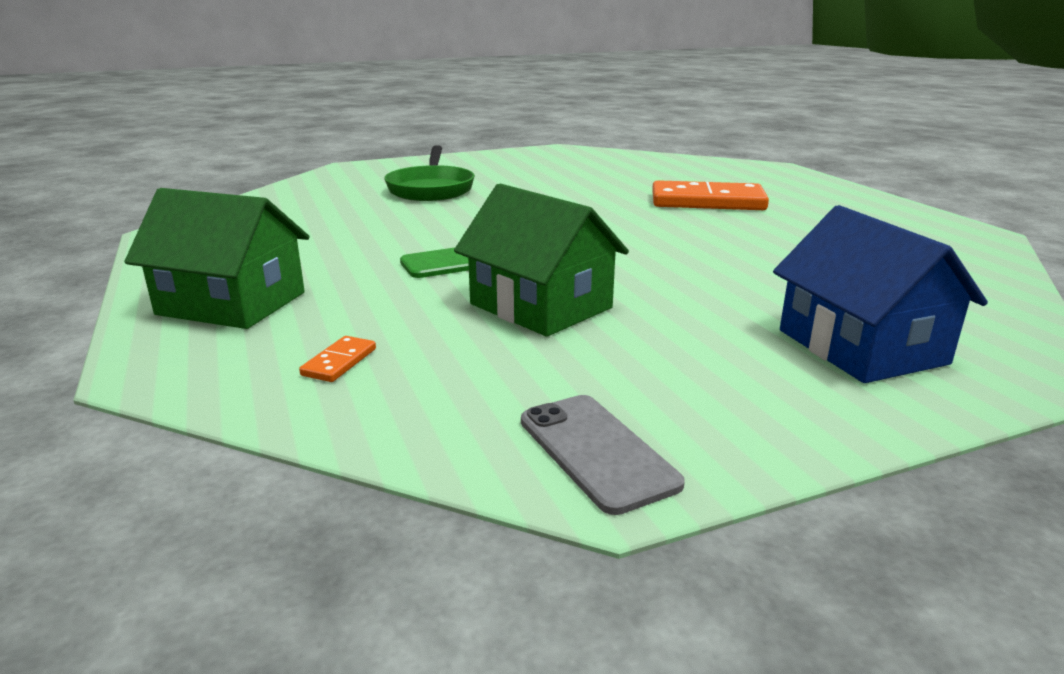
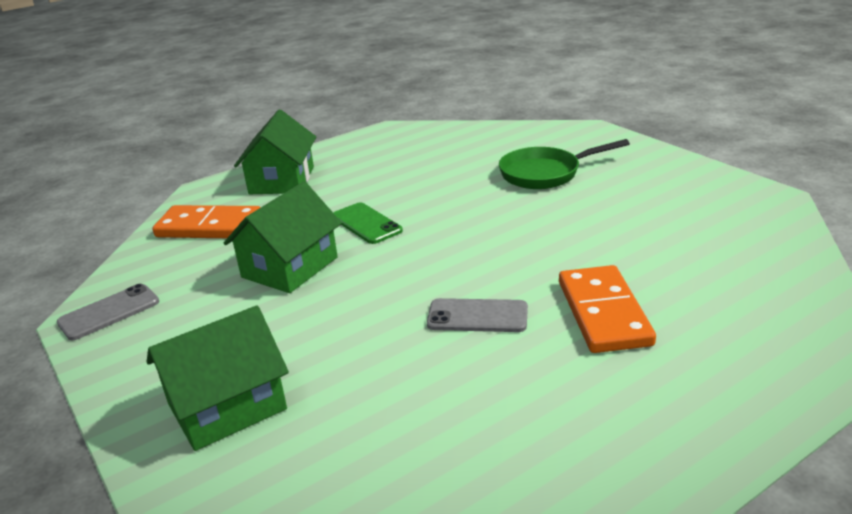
camera: 80 degrees right, 5 degrees up
orange domino [299,336,376,382] -> orange domino [152,205,261,238], size x2.41
blue house [773,205,988,383] -> green house [147,306,289,451]
none -> grey phone [427,298,528,332]

